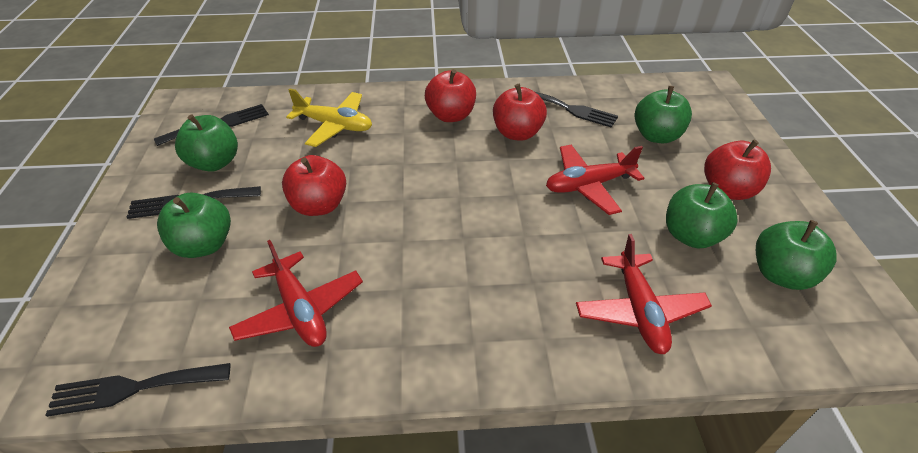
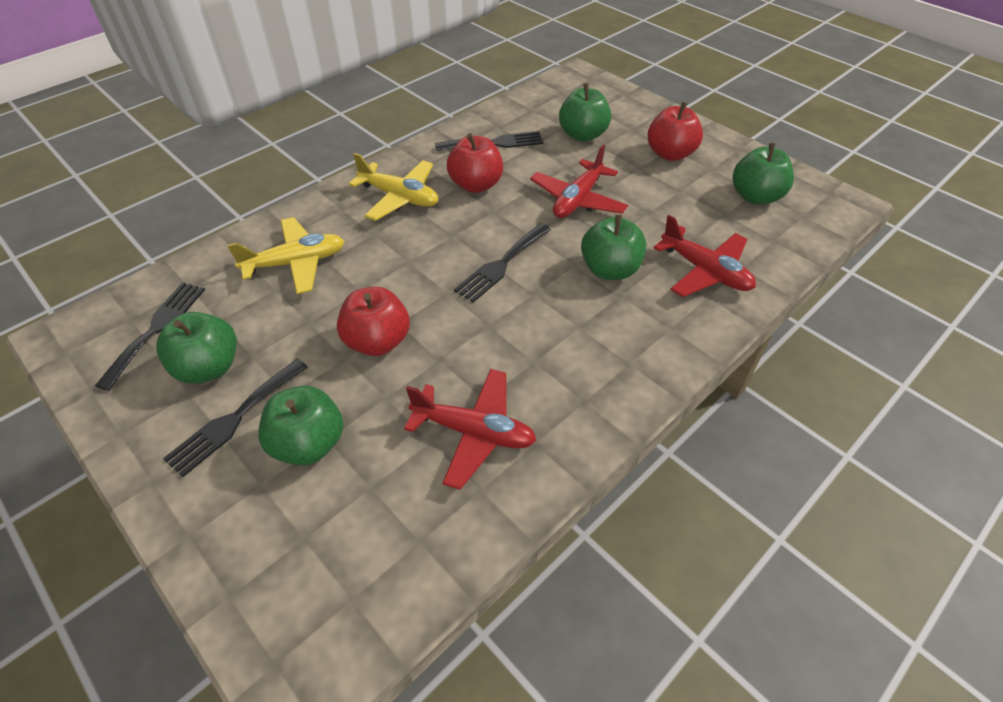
camera: 40 degrees left, 5 degrees up
black fork [46,363,230,417] -> black fork moved to [454,223,551,303]
red apple [425,69,476,122] -> yellow plane [349,153,438,221]
green apple [666,182,738,248] -> green apple moved to [581,214,646,280]

